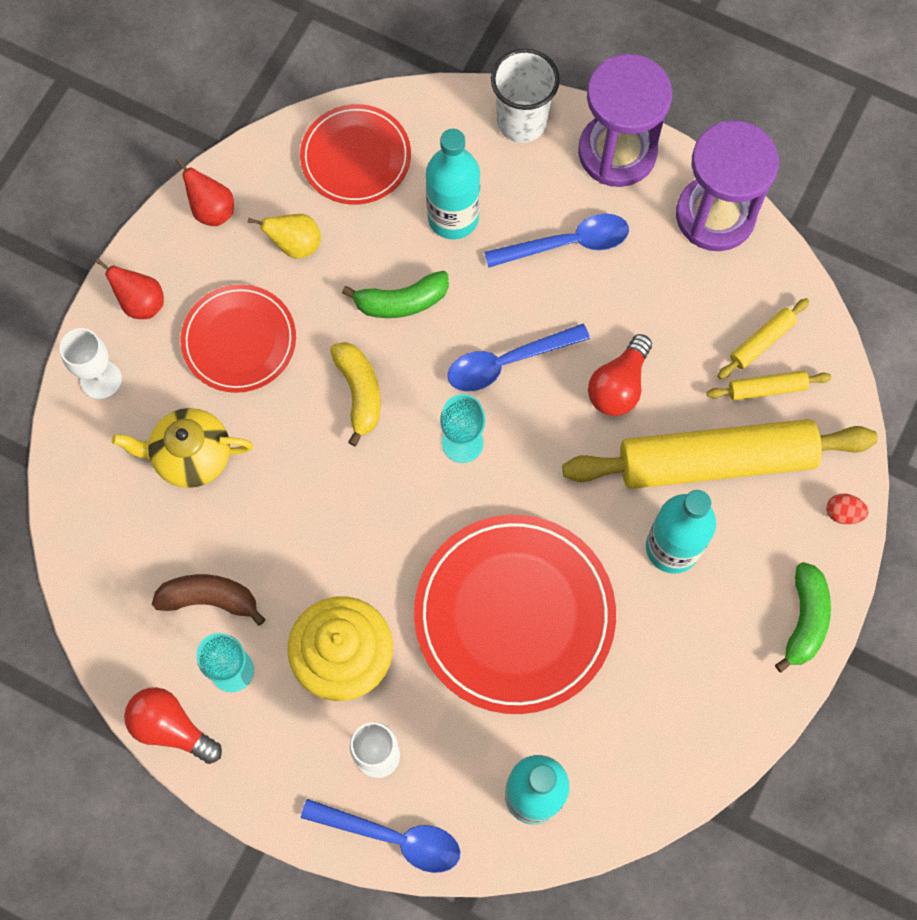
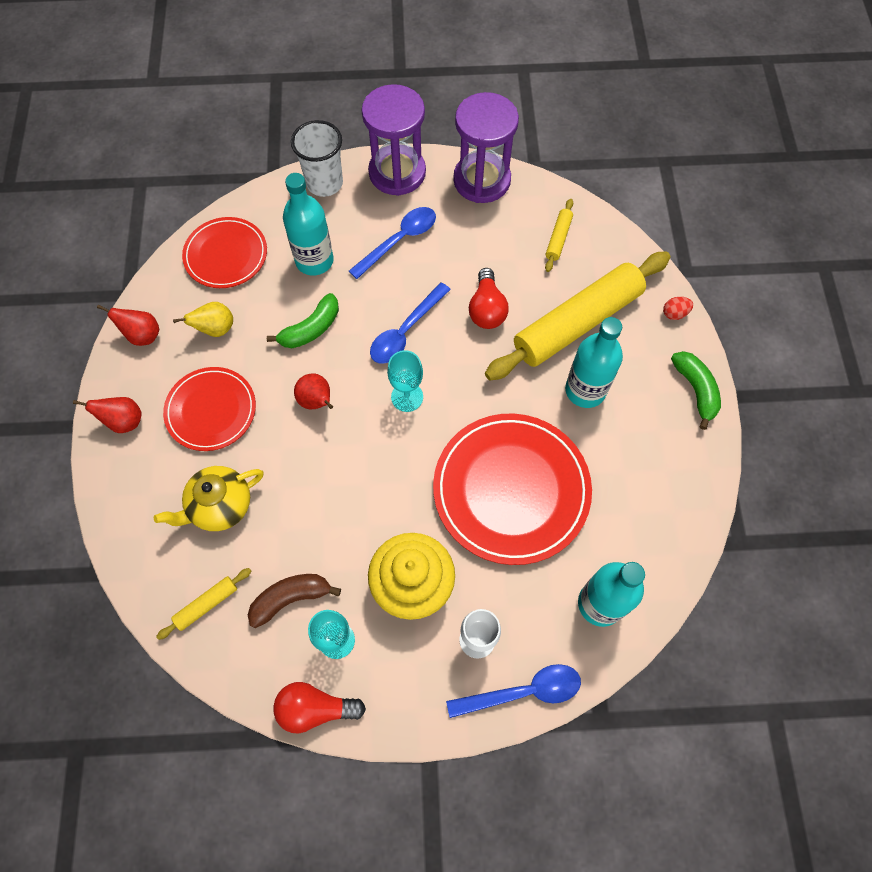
camera: 30 degrees left, 5 degrees down
white goblet [59,328,122,399] -> none
yellow banana [330,342,381,446] -> red pear [294,373,333,409]
yellow rolling pin [707,370,831,401] -> yellow rolling pin moved to [156,568,251,640]

